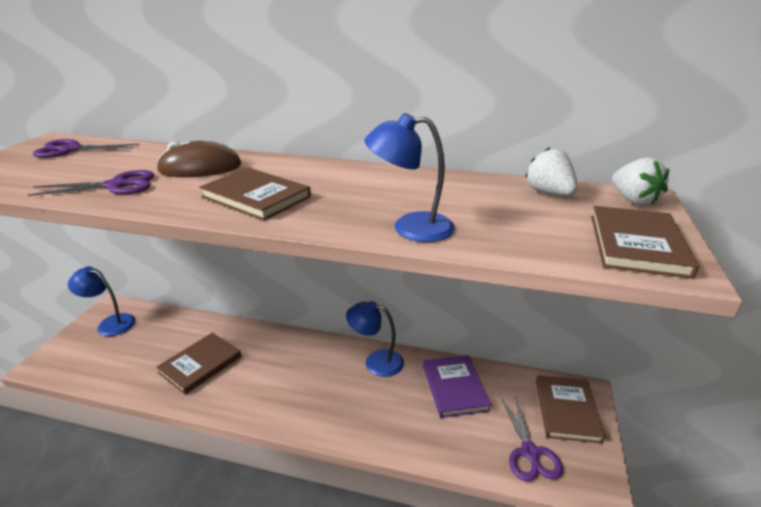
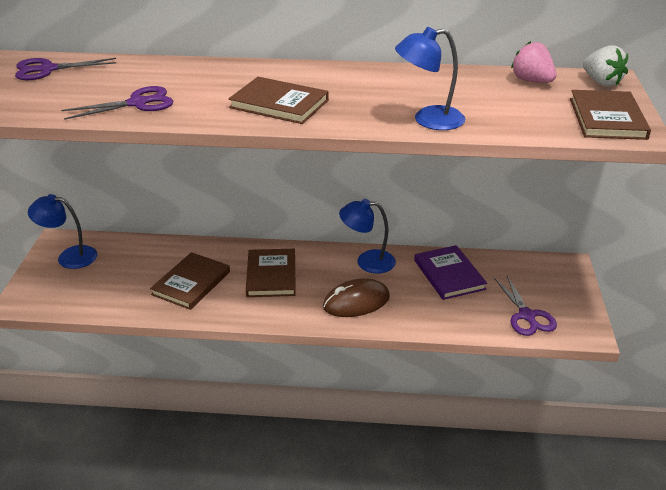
camera: 10 degrees left, 5 degrees up
brown mouse [156,141,241,177] -> brown mouse moved to [323,278,390,317]
white strawberry [525,147,578,196] -> pink strawberry [511,41,556,83]
brown book [536,375,606,444] -> brown book moved to [246,249,296,297]

